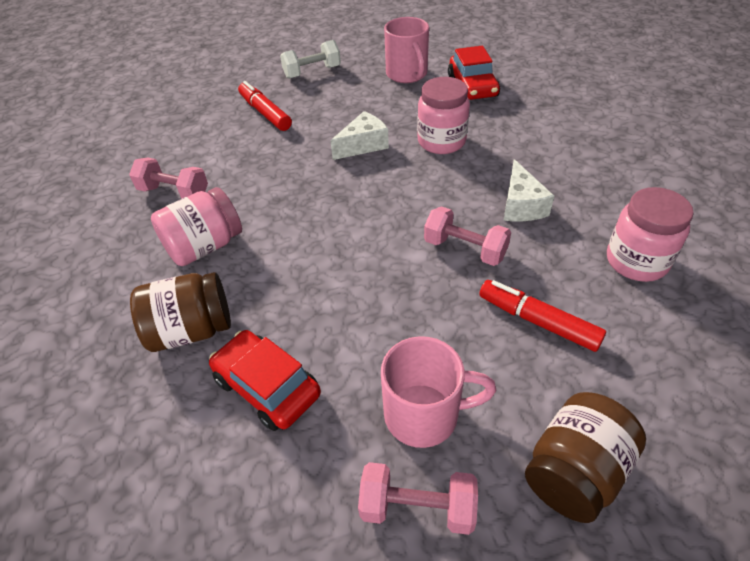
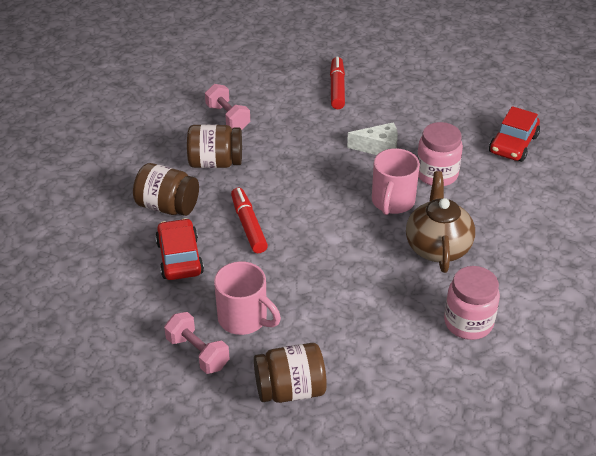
camera: 35 degrees right, 5 degrees down
pink jar [151,187,242,266] -> brown jar [187,125,242,168]
white dumbbell [280,40,341,79] -> none
pink mug [384,17,429,83] -> pink mug moved to [372,148,420,215]
pink dumbbell [424,206,511,266] -> none
red marker [479,280,606,352] -> red marker moved to [231,188,268,253]
white cheese [503,159,554,221] -> brown teapot [406,171,475,273]

